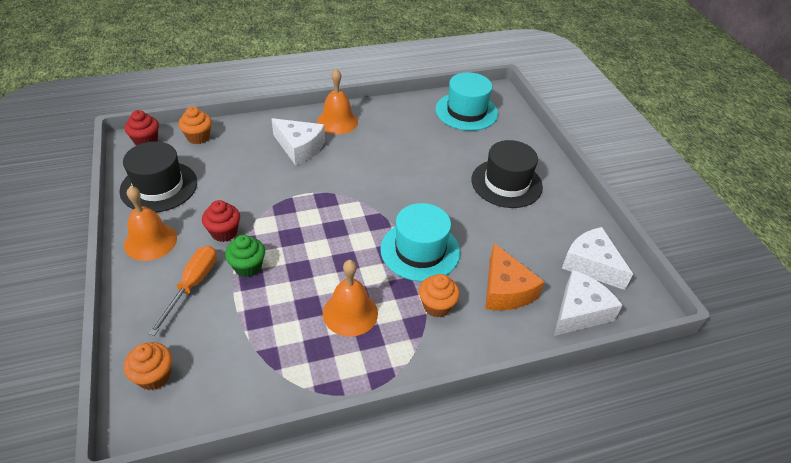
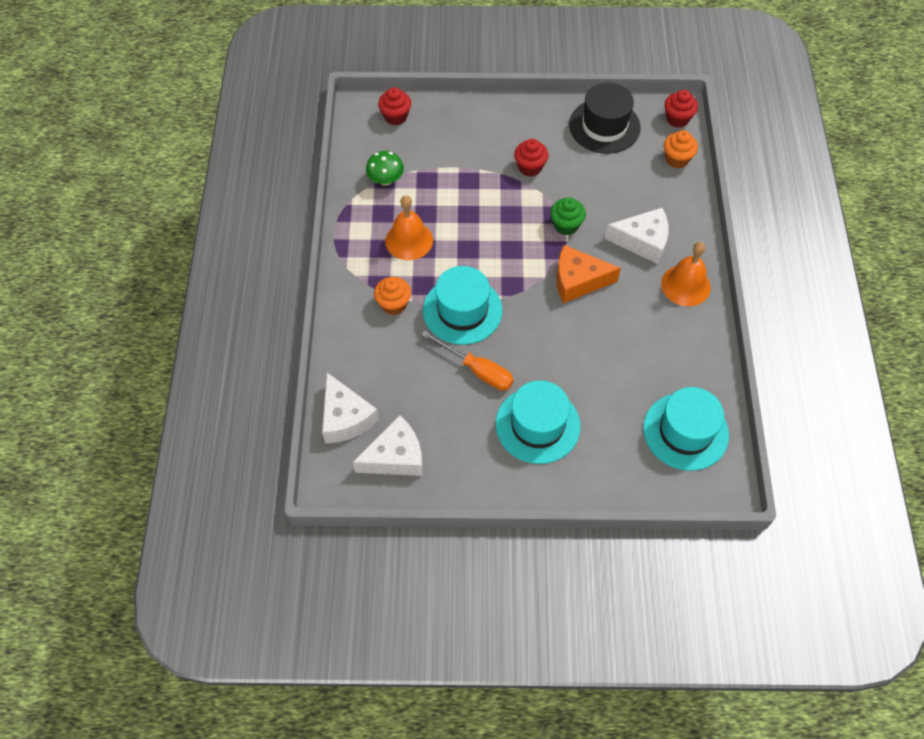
camera: 110 degrees right, 15 degrees up
orange bell [124,186,177,261] -> none
orange cupcake [124,342,172,390] -> red cupcake [378,87,411,125]
orange screwdriver [148,246,217,336] -> orange screwdriver moved to [421,330,514,391]
green cupcake [225,235,265,277] -> green cupcake moved to [550,197,586,235]
white cheese [271,118,325,166] -> white cheese turned 135 degrees counterclockwise [605,208,668,264]
black hat [472,140,543,208] -> turquoise hat [496,380,581,464]
orange cheese [485,243,545,310] -> orange cheese moved to [557,245,621,303]
none -> green mushroom [366,151,404,186]

